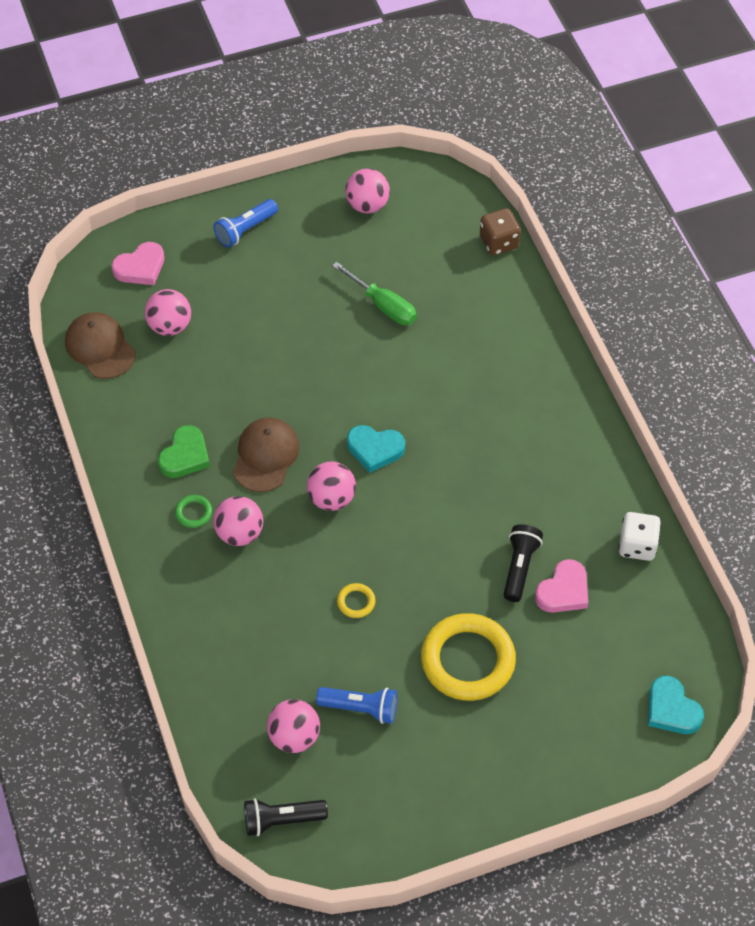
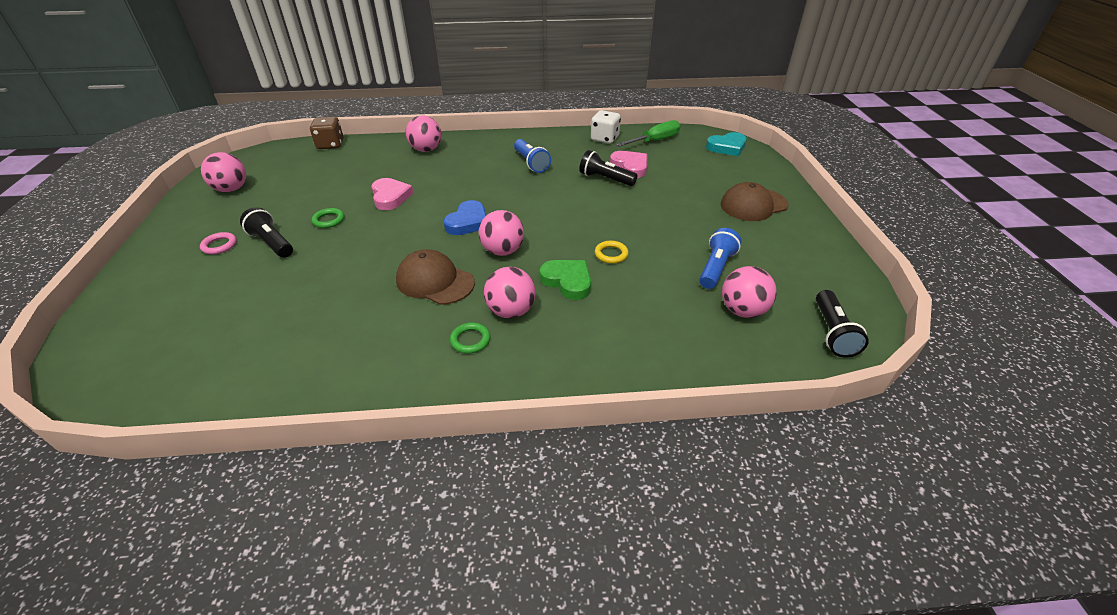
camera: 75 degrees left, 15 degrees down
brown cap [65,312,136,379] -> brown cap moved to [721,182,789,221]
pink heart [112,242,164,285] -> pink heart moved to [371,178,414,210]
pink ball [145,289,191,336] -> pink ball moved to [406,116,441,152]
green heart [158,425,210,478] -> green heart moved to [539,260,591,300]
blue flashlight [213,199,278,247] -> blue flashlight moved to [514,139,551,173]
green screwdriver [332,262,417,325] -> green screwdriver moved to [616,120,680,147]
turquoise heart [347,425,405,473] -> blue heart [444,200,486,235]
yellow ring [421,613,516,701] -> none
none -> pink ring [200,232,237,254]
none -> black flashlight [240,207,293,258]
none -> green ring [312,208,344,228]

